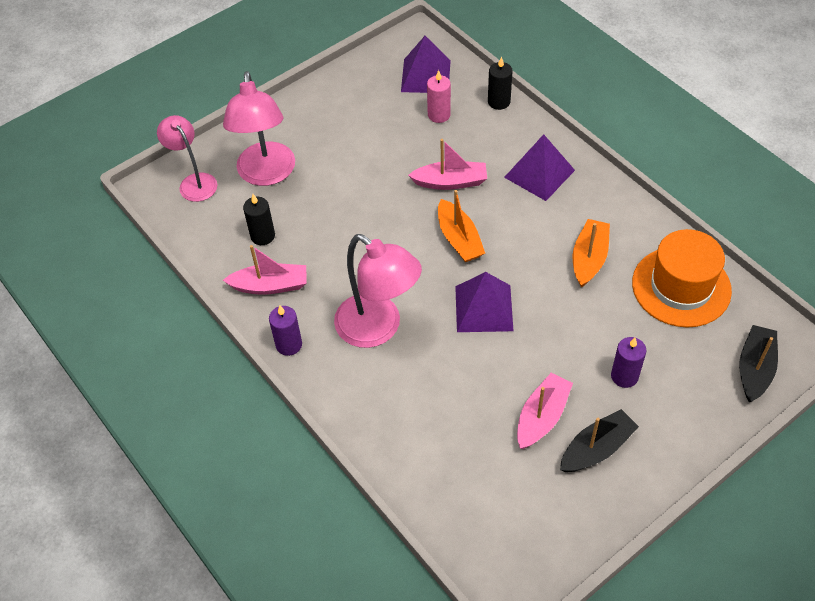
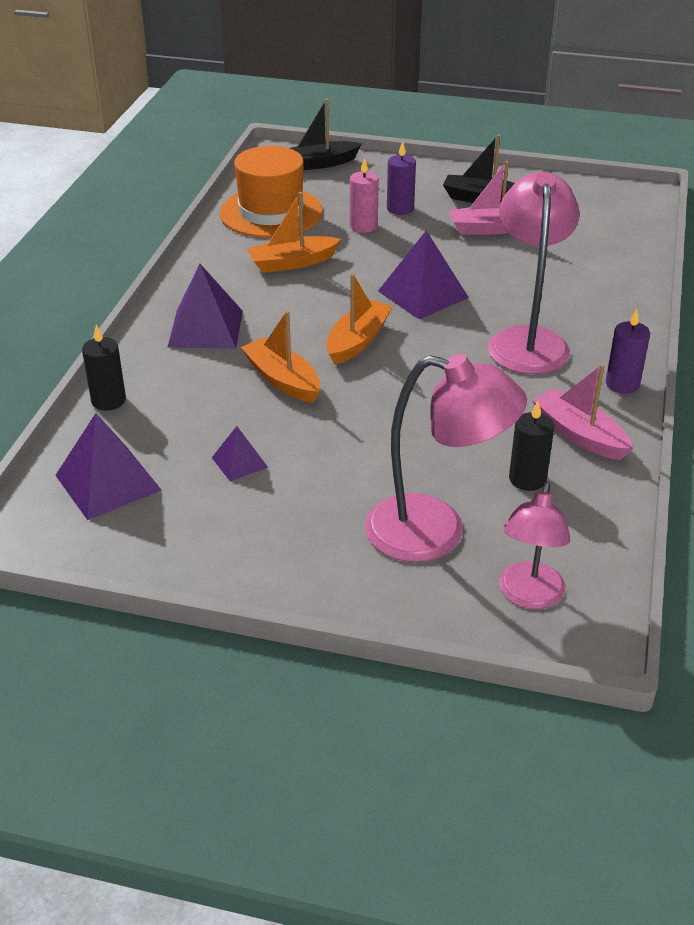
camera: 130 degrees left, 15 degrees down
pink lamp [223,71,295,186] -> pink lamp turned 60 degrees clockwise [365,354,527,562]
pink boat [408,139,487,190] -> orange boat [241,311,321,403]
pink candle [427,70,451,123] -> pink candle moved to [350,157,379,233]
none -> purple pyramid [212,426,268,481]

